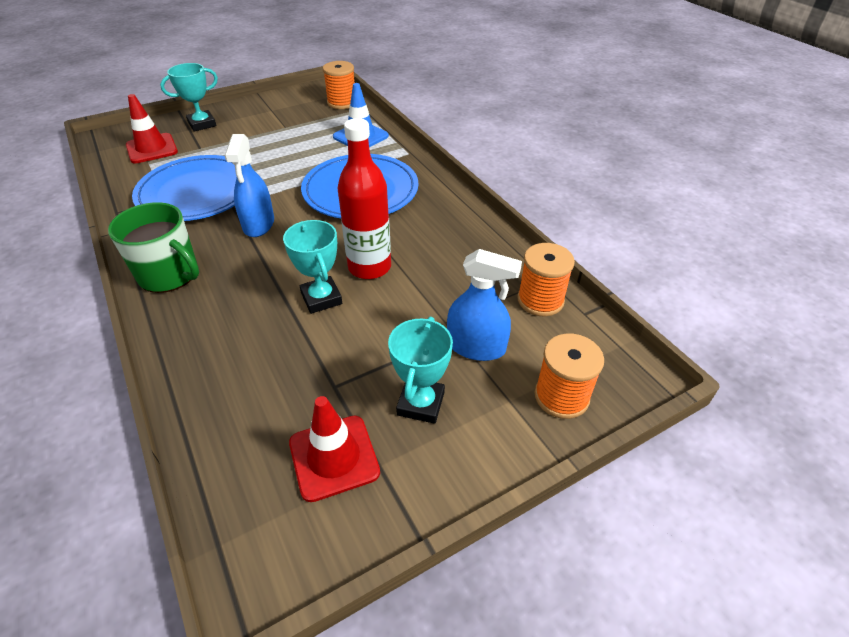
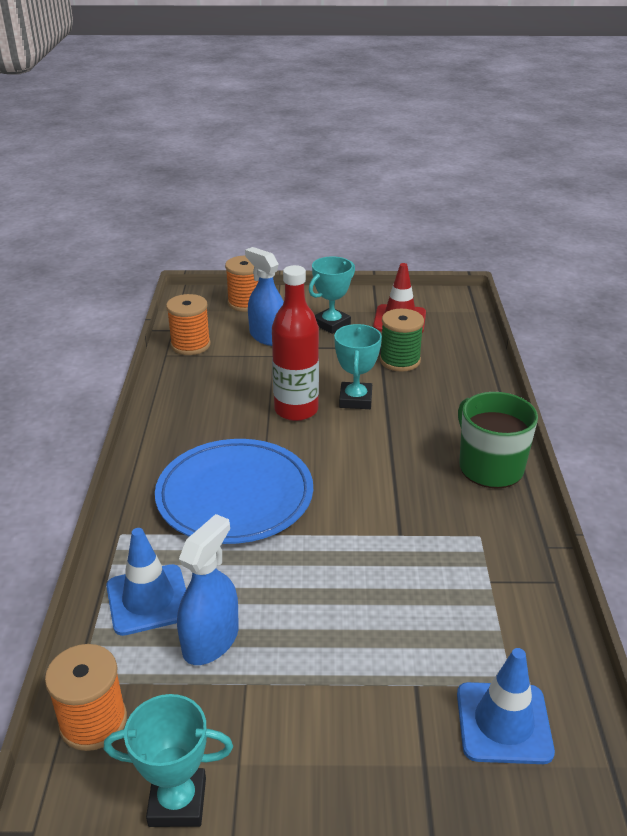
camera: 150 degrees left, 10 degrees down
red traffic cone [126,94,178,163] -> blue traffic cone [457,648,555,764]
blue plate [132,155,237,221] -> none
turquoise trophy [160,63,218,132] -> turquoise trophy moved to [104,694,233,827]
blue spray bottle [225,134,274,237] -> blue spray bottle moved to [177,514,239,665]
none -> green spool [380,309,424,372]

